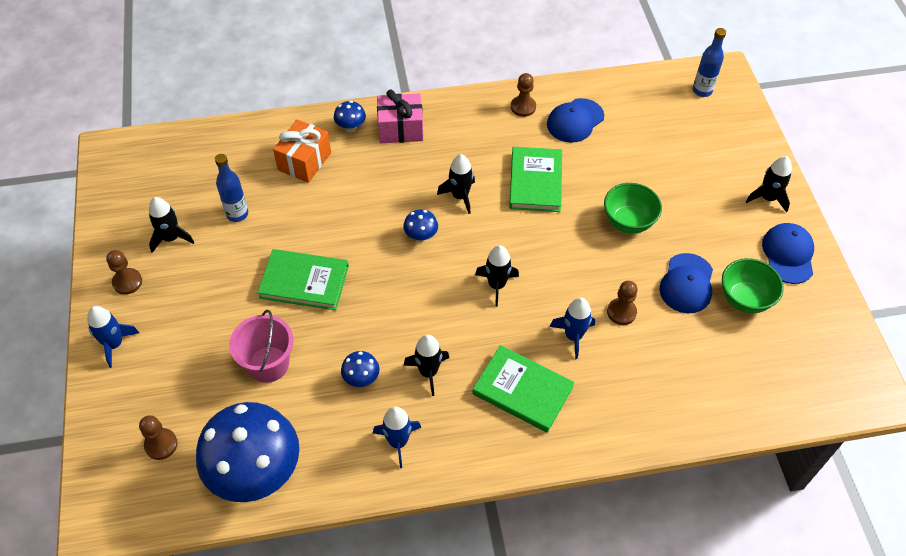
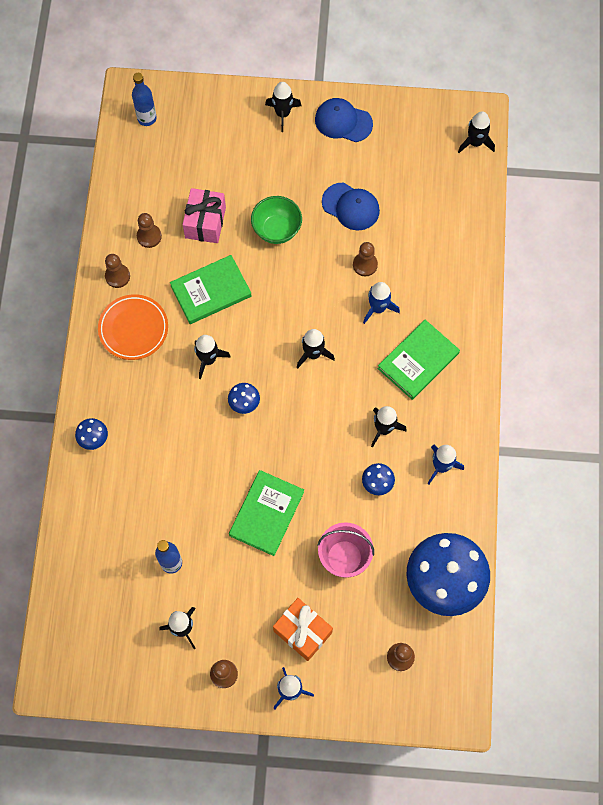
camera: 75 degrees left, 15 degrees up
orange gift [273,119,331,183] -> orange gift moved to [273,598,333,661]
pink gift [377,90,423,143] -> pink gift moved to [182,188,226,243]
green book [509,147,562,212] -> green book turned 45 degrees counterclockwise [170,255,251,324]
blue cap [547,98,604,143] -> brown pawn [137,213,162,248]
green bowl [722,258,784,313] -> none
none -> orange plate [98,294,168,360]
none -> black rocket [458,111,495,153]

